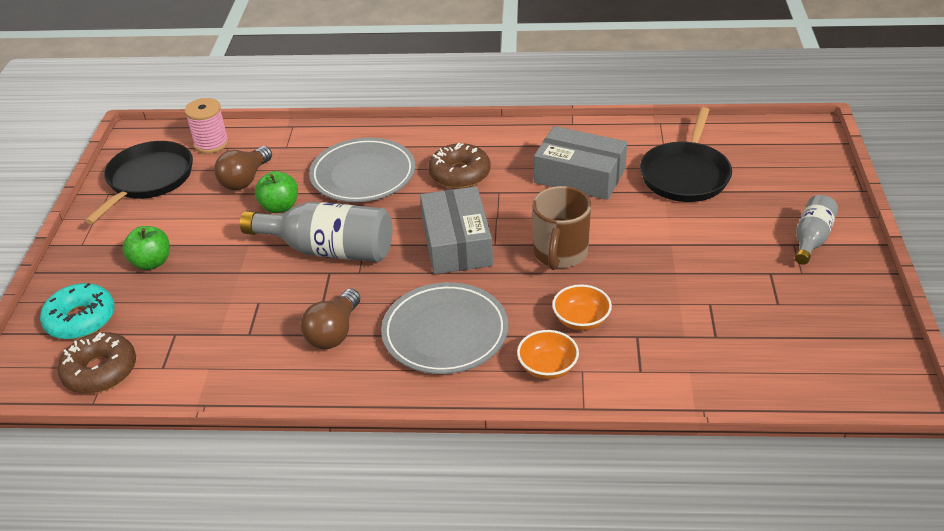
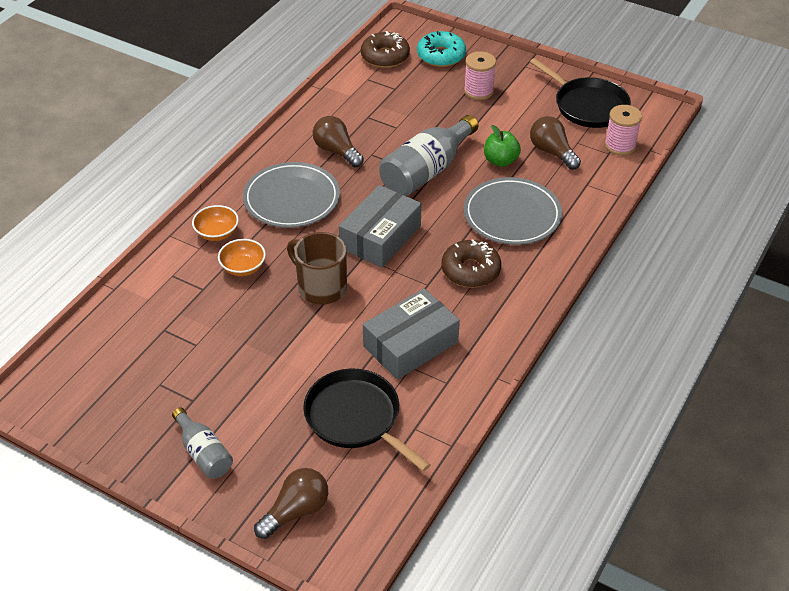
camera: 115 degrees right, 5 degrees up
green apple [122,226,169,270] -> pink spool [464,51,496,100]
grey box [420,186,493,274] -> grey box turned 75 degrees counterclockwise [339,185,421,268]
none -> brown light bulb [254,468,328,539]

